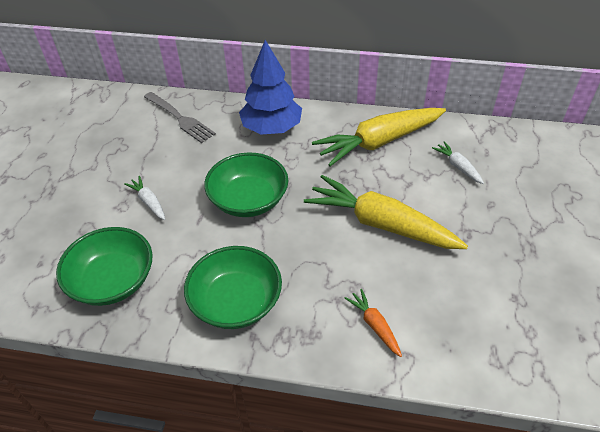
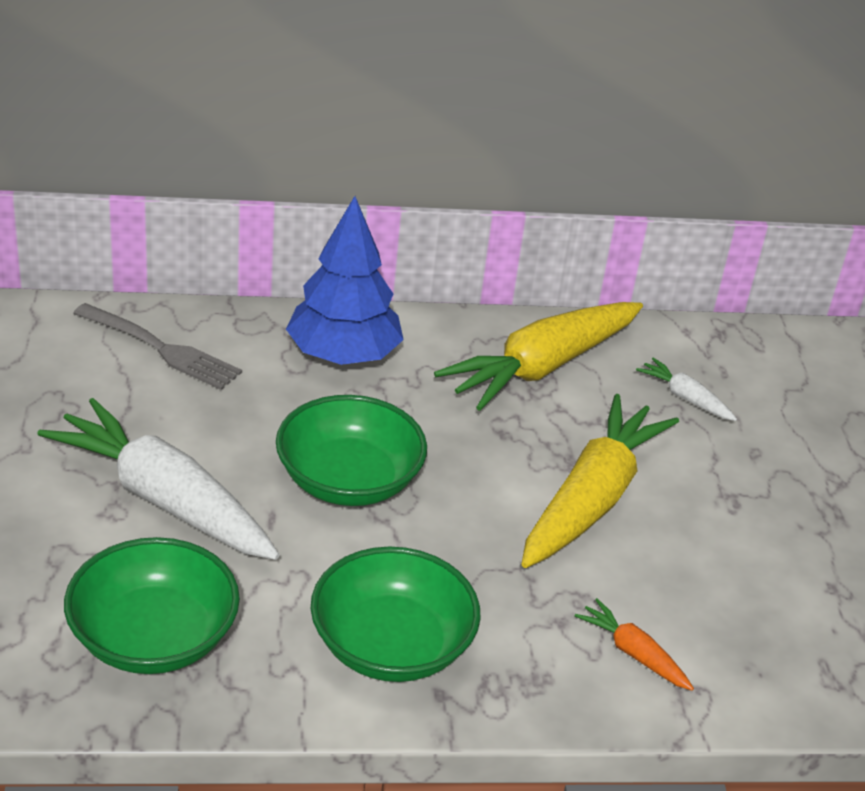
camera: 20 degrees left, 10 degrees down
white carrot [124,176,165,220] -> white carrot [37,398,280,560], size x2.26
yellow carrot [304,175,468,249] -> yellow carrot turned 105 degrees clockwise [522,394,679,568]

